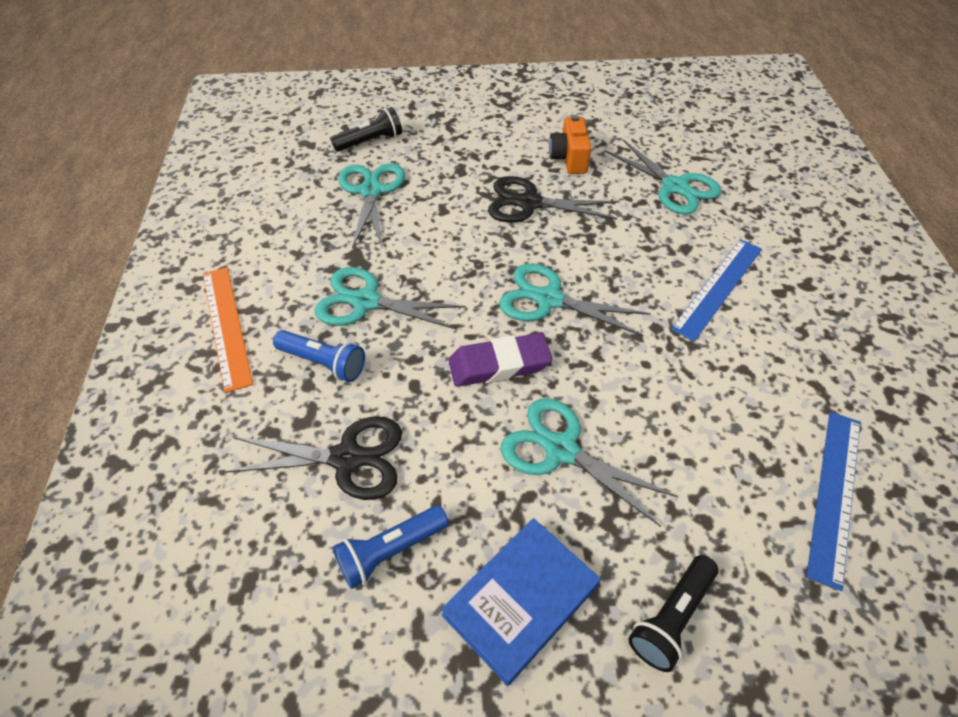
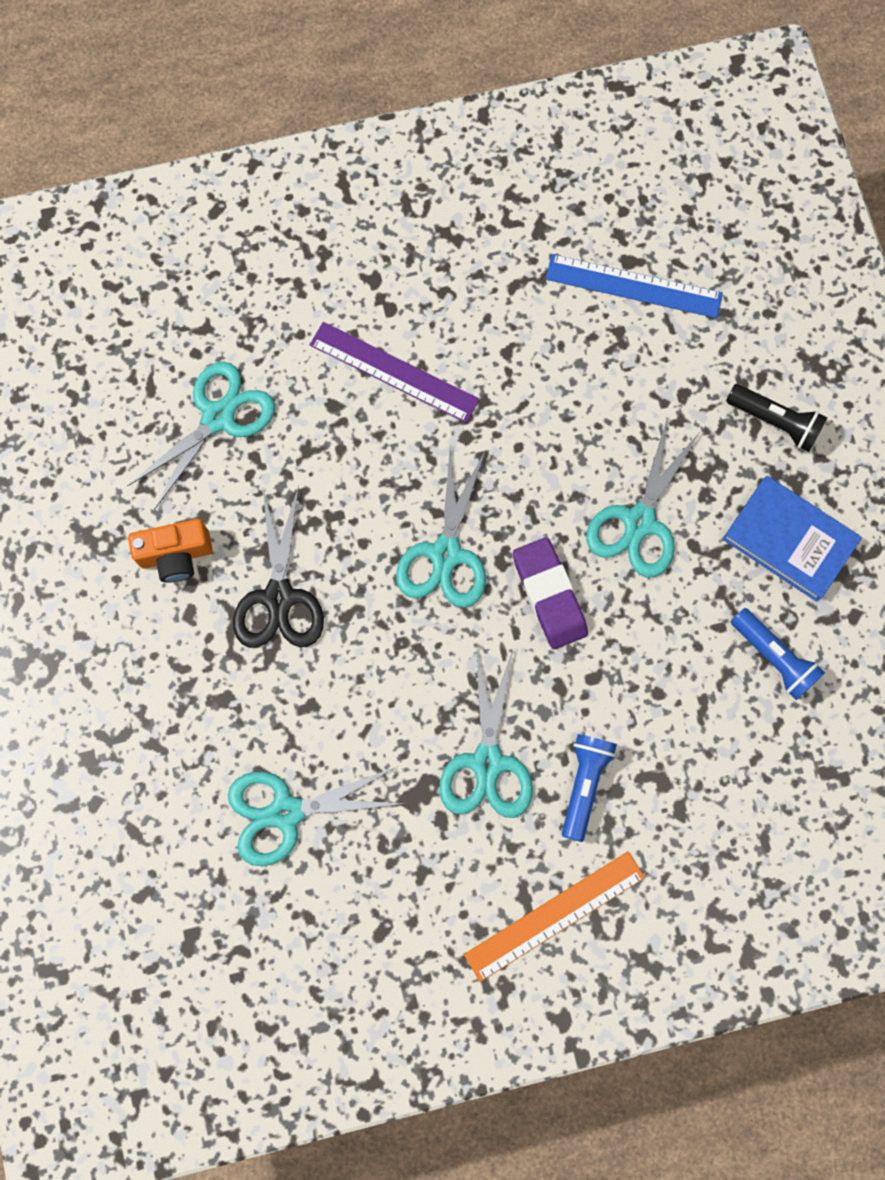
camera: 100 degrees left, 25 degrees up
black scissors [224,416,402,500] -> none
black flashlight [330,107,402,152] -> none
blue ruler [671,239,762,342] -> purple ruler [310,322,480,423]

